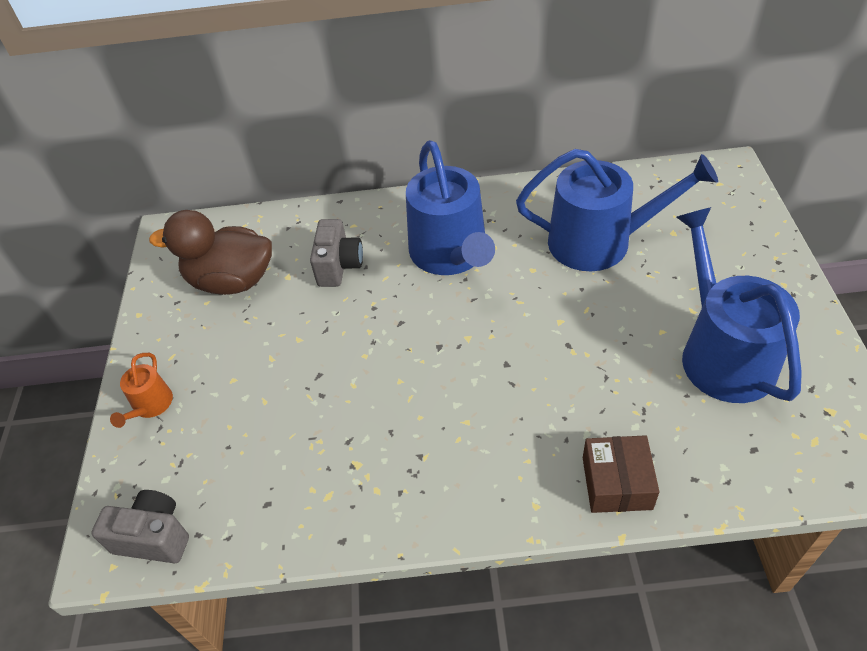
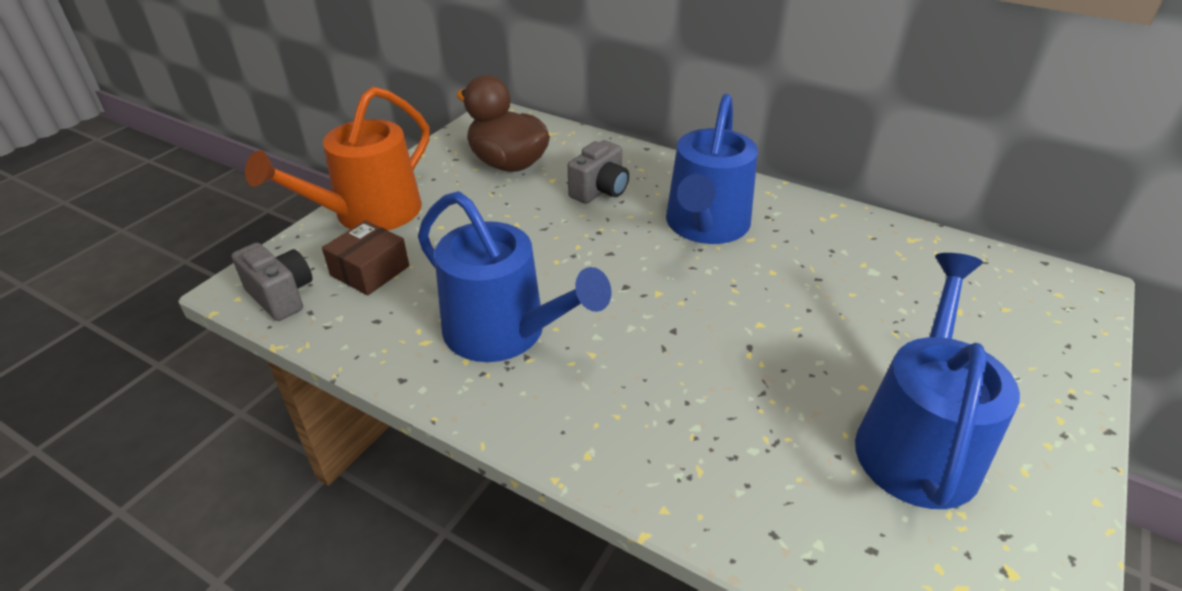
camera: 30 degrees right, 10 degrees down
orange watering can [110,353,173,428] -> orange watering can [245,86,430,231], size x2.23
blue watering can [516,149,718,271] -> blue watering can moved to [418,191,612,362]
brown box [583,435,660,513] -> brown box moved to [322,220,409,296]

